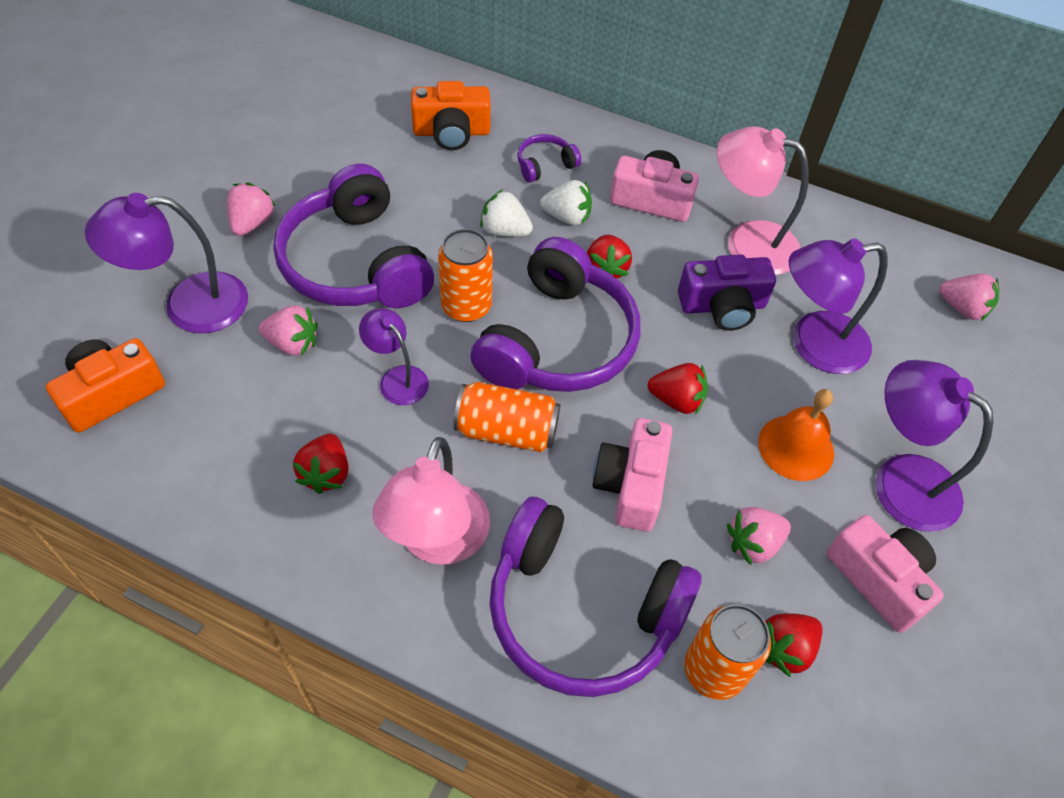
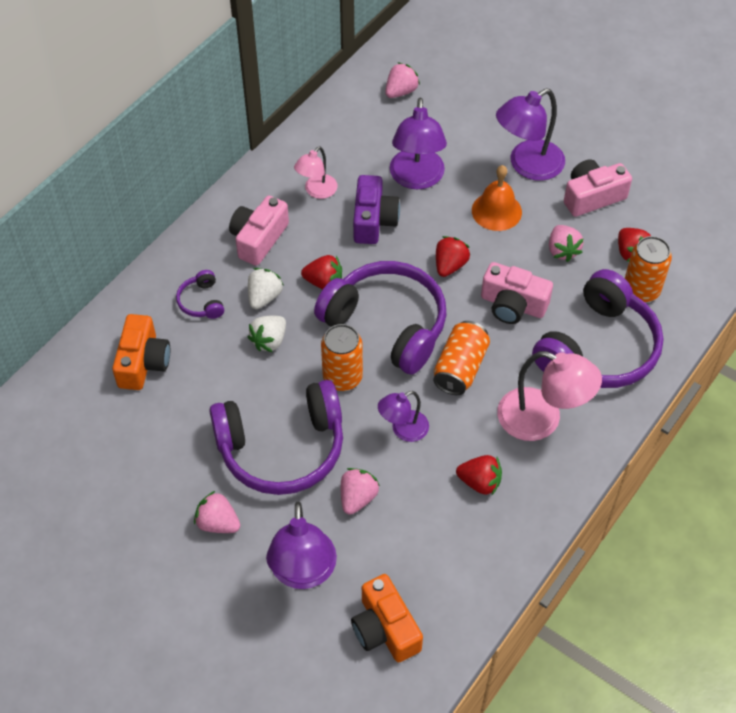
camera: 75 degrees left, 0 degrees up
pink lamp [717,126,809,275] -> pink lamp [294,146,338,199], size x0.58

